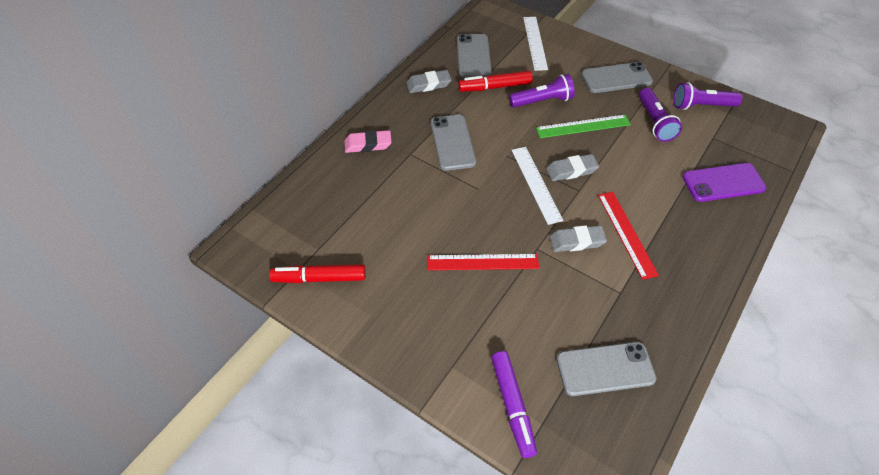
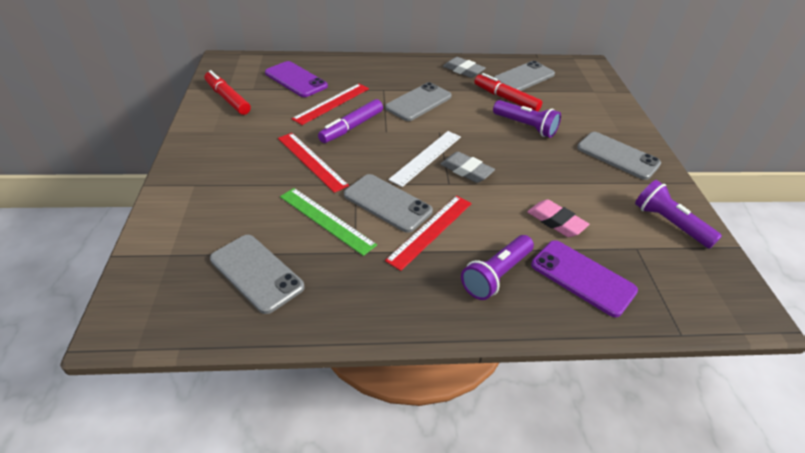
camera: 50 degrees right, 10 degrees down
pink eraser [344,130,391,153] -> pink eraser moved to [527,199,589,237]
purple marker [491,351,537,458] -> purple marker moved to [318,99,383,143]
white ruler [523,17,548,71] -> none
green ruler [536,115,631,138] -> green ruler moved to [280,188,377,256]
grey eraser [550,225,607,252] -> grey phone [344,174,433,233]
purple flashlight [639,88,682,142] -> purple flashlight moved to [461,235,534,300]
none -> purple phone [265,61,328,97]
none -> red ruler [292,84,369,125]

